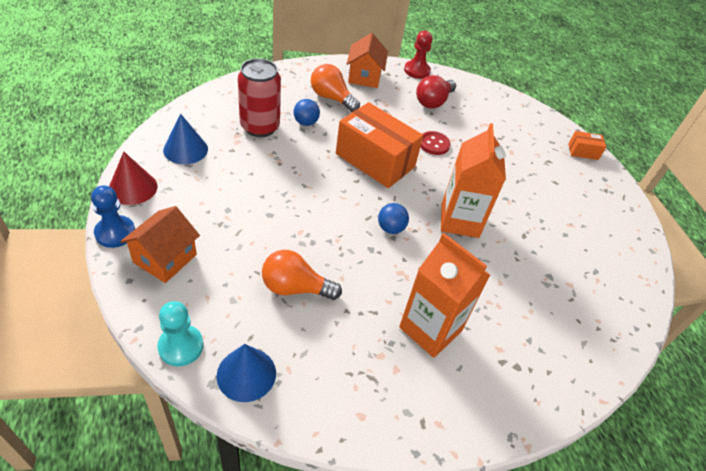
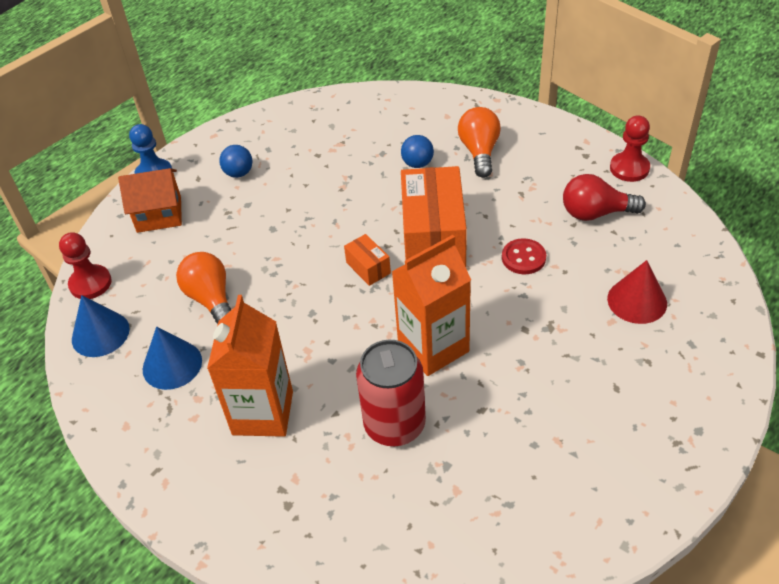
camera: 60 degrees right, 0 degrees up
red cone [109,151,158,205] -> red cone moved to [607,260,667,324]
turquoise pawn [157,301,204,366] -> red pawn [59,232,112,299]
blue cone [163,114,208,164] -> blue cone moved to [143,327,202,390]
red can [238,58,281,137] -> red can moved to [356,340,426,446]
orange house [347,33,388,88] -> none
blue ball [378,203,409,234] -> blue ball moved to [219,145,252,178]
orange box [568,131,606,160] -> orange box moved to [344,234,391,286]

